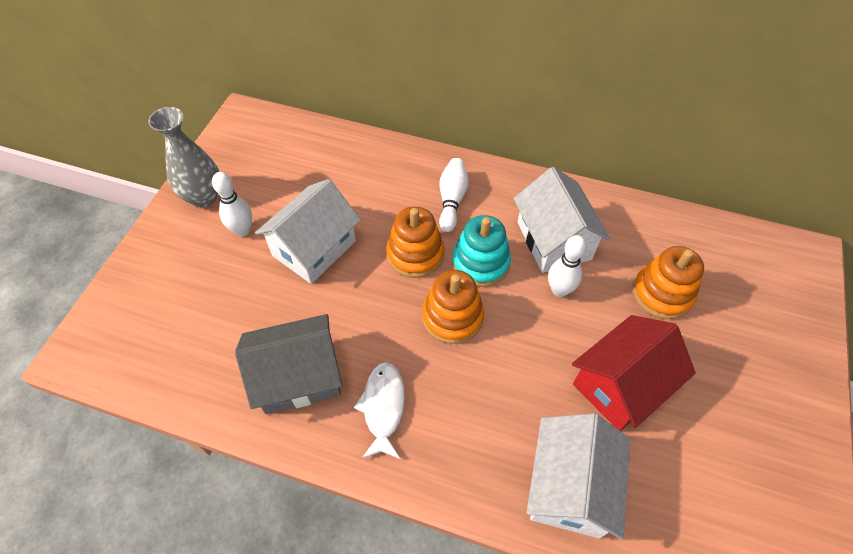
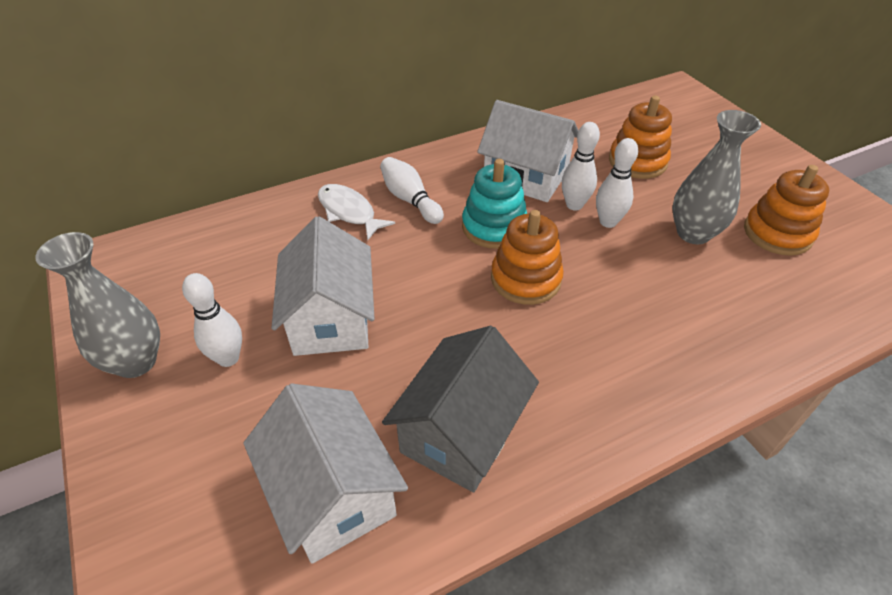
camera: 45 degrees left, 10 degrees down
white fish [354,362,405,459] -> white fish moved to [318,184,395,240]
orange stacking toy [386,206,444,278] -> orange stacking toy moved to [744,165,829,256]
white house [526,413,631,539] -> white house moved to [243,383,408,564]
red house [572,315,696,431] -> grey vase [672,110,761,244]
none -> white bowling pin [596,138,638,228]

